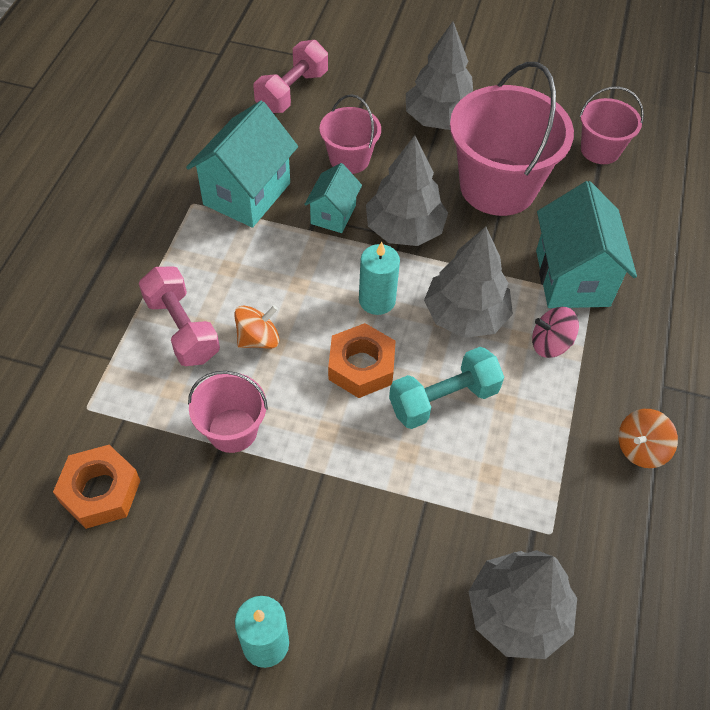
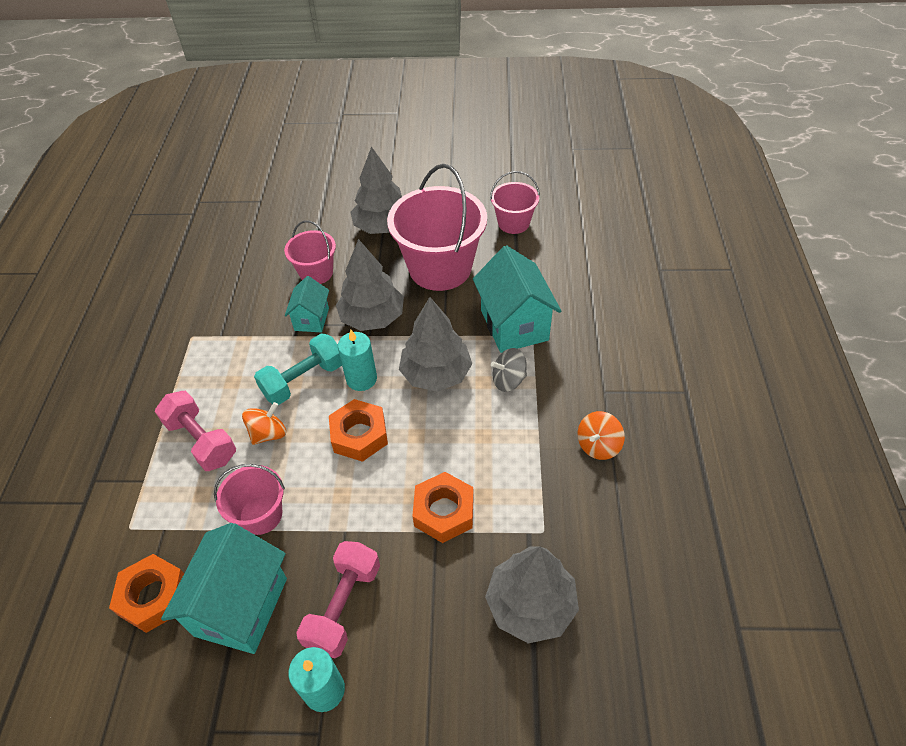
camera: 10 degrees left, 5 degrees down
turquoise house [186,101,298,228] -> turquoise house moved to [161,523,287,654]
pink dumbbell [254,40,328,113] -> pink dumbbell moved to [296,541,380,658]
turquoise dumbbell [389,347,504,429] -> turquoise dumbbell moved to [254,333,342,405]
pink spinning top [532,307,579,358] -> grey spinning top [491,348,527,392]
none -> orange nut [412,472,474,543]

